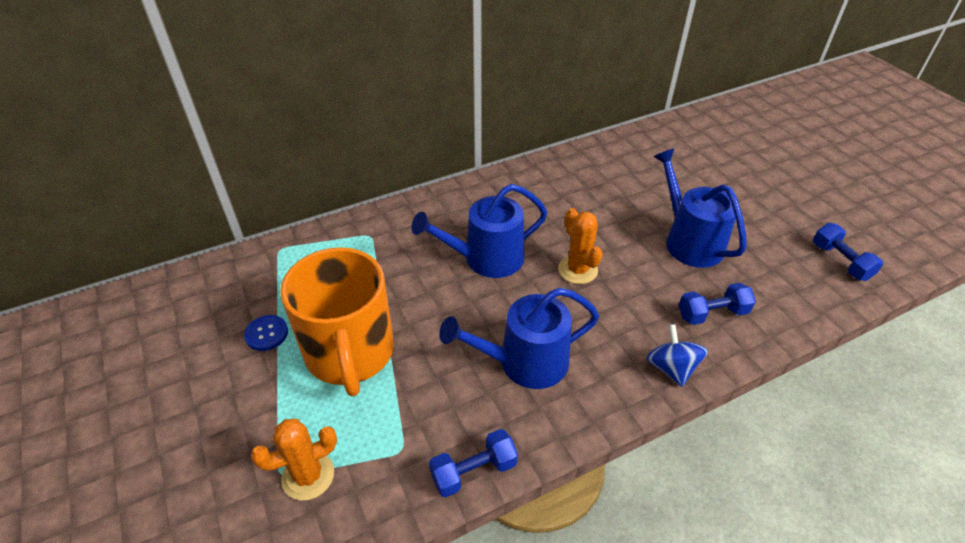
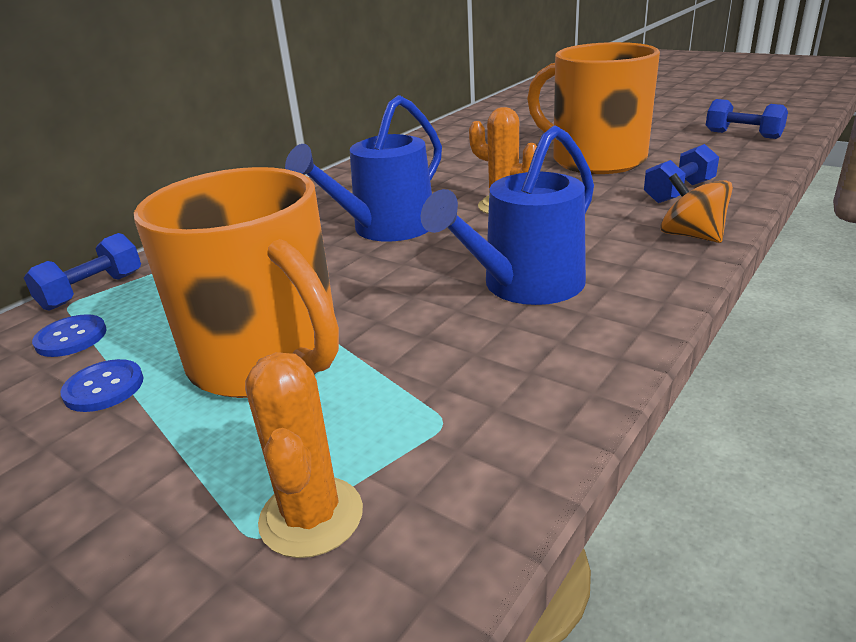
camera: 25 degrees left, 15 degrees down
orange cactus [250,419,337,501] -> orange cactus turned 45 degrees counterclockwise [245,352,363,558]
blue dumbbell [429,429,518,497] -> blue dumbbell moved to [24,233,141,310]
blue spinning top [646,324,708,387] -> orange spinning top [660,173,733,243]
blue watering can [654,148,747,268] -> orange mug [527,42,660,174]
none -> blue button [32,314,107,357]

